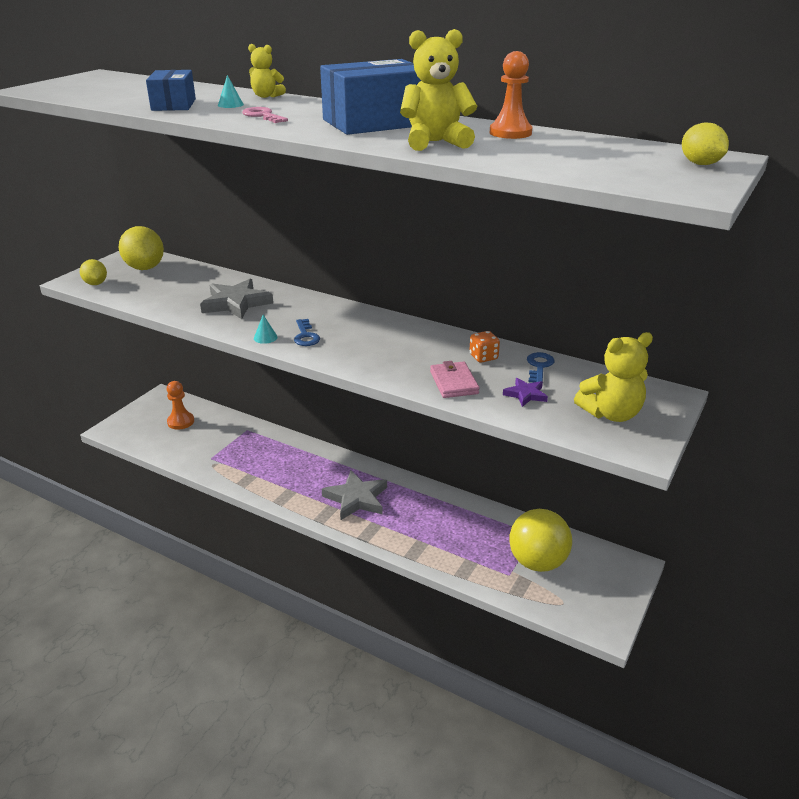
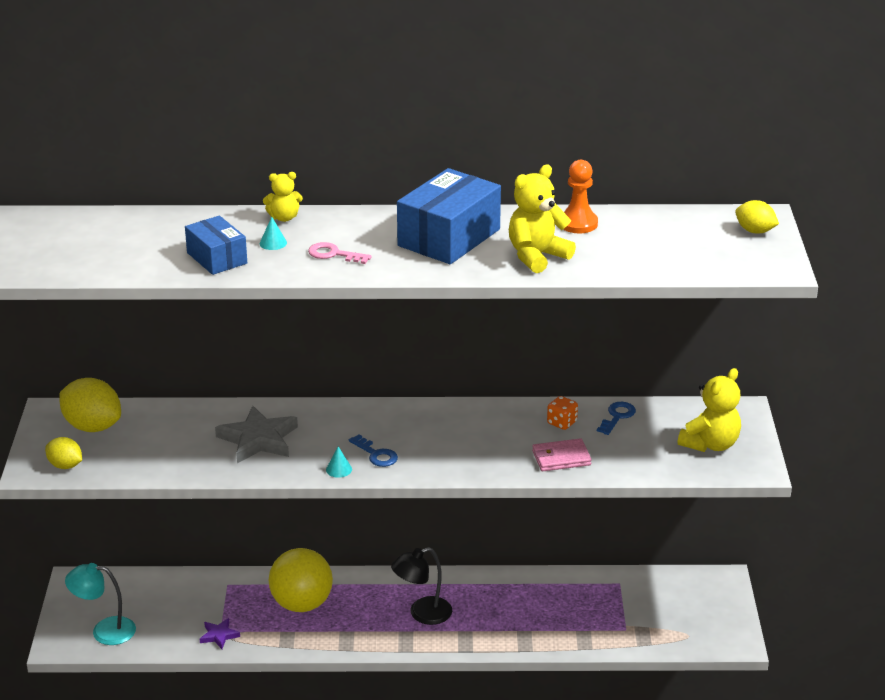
camera: 30 degrees left, 0 degrees up
orange pawn [167,381,194,430] -> none
grey star [322,470,387,520] -> black lamp [391,547,452,625]
pink wallet [430,361,480,398] -> pink wallet turned 60 degrees counterclockwise [532,438,592,471]
purple star [503,378,548,407] -> purple star moved to [200,618,240,649]
yellow ball [509,509,572,572] -> yellow ball moved to [269,548,333,612]
blue key [527,352,554,383] -> blue key turned 45 degrees clockwise [597,402,636,435]
none -> turquoise lamp [65,563,136,645]

